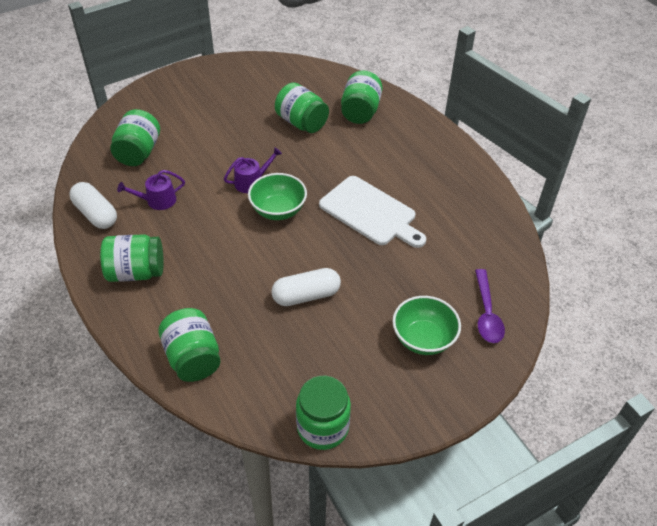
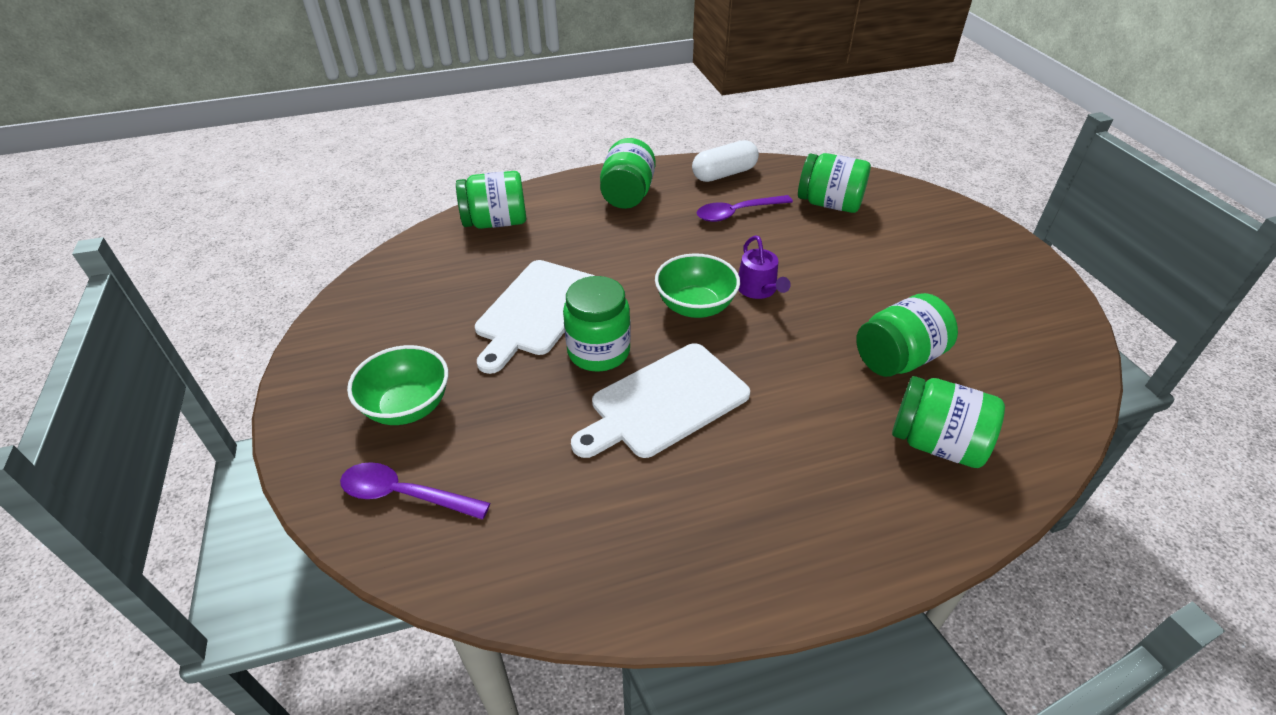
camera: 105 degrees right, 5 degrees down
purple watering can [117,170,185,210] -> purple spoon [697,195,793,222]
white capsule [271,268,341,306] -> white cutting board [475,260,595,374]
green jar [296,376,351,450] -> green jar moved to [563,276,631,372]

